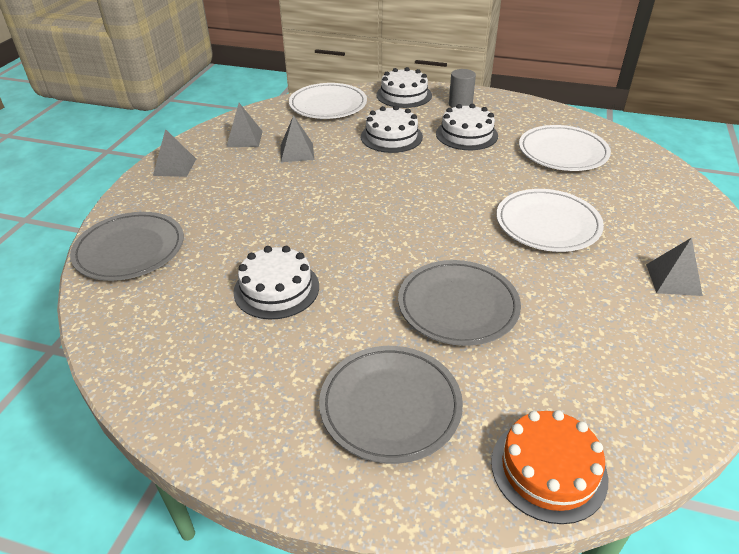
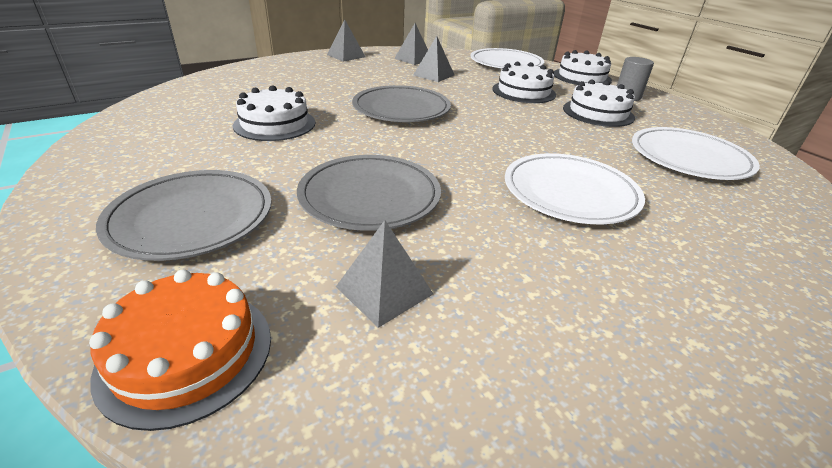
camera: 40 degrees right, 5 degrees down
grey plate [70,212,184,281] -> grey plate moved to [352,85,451,122]
grey pyramid [646,237,703,296] -> grey pyramid moved to [336,220,433,328]

